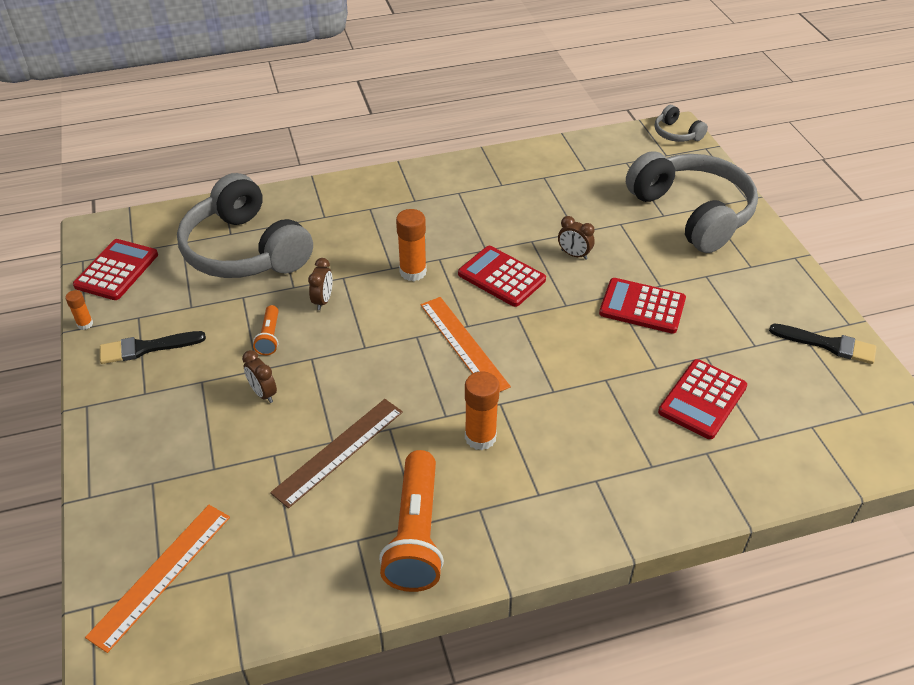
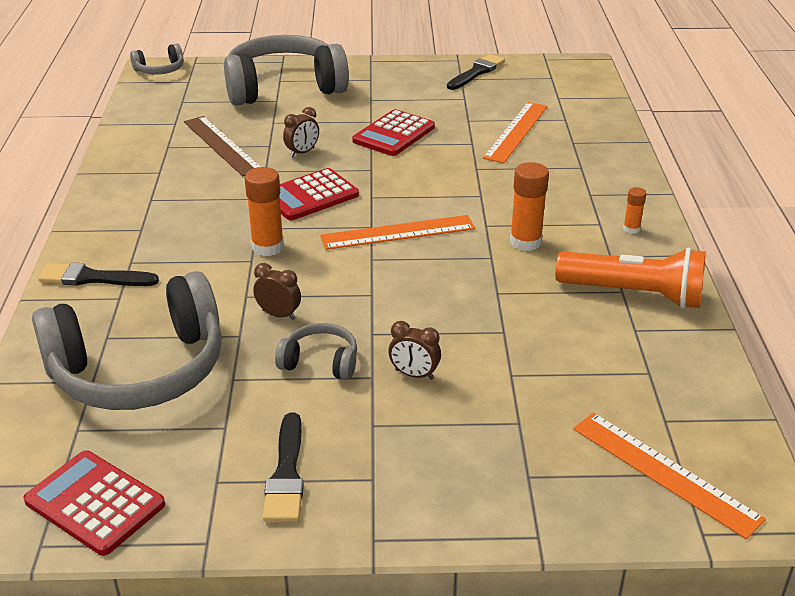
camera: 75 degrees left, 10 degrees down
orange glue stick [65,290,93,330] -> orange glue stick moved to [623,187,646,234]
brown clock [242,350,277,403] -> brown clock turned 45 degrees clockwise [388,321,441,380]
orange flashlight [253,305,279,355] -> grey headphones [275,323,357,380]
brown ruler [270,399,403,508] -> brown ruler moved to [184,116,261,177]
red calculator [658,359,747,439] -> orange ruler [483,102,548,163]
none -> black brush [39,262,159,286]

